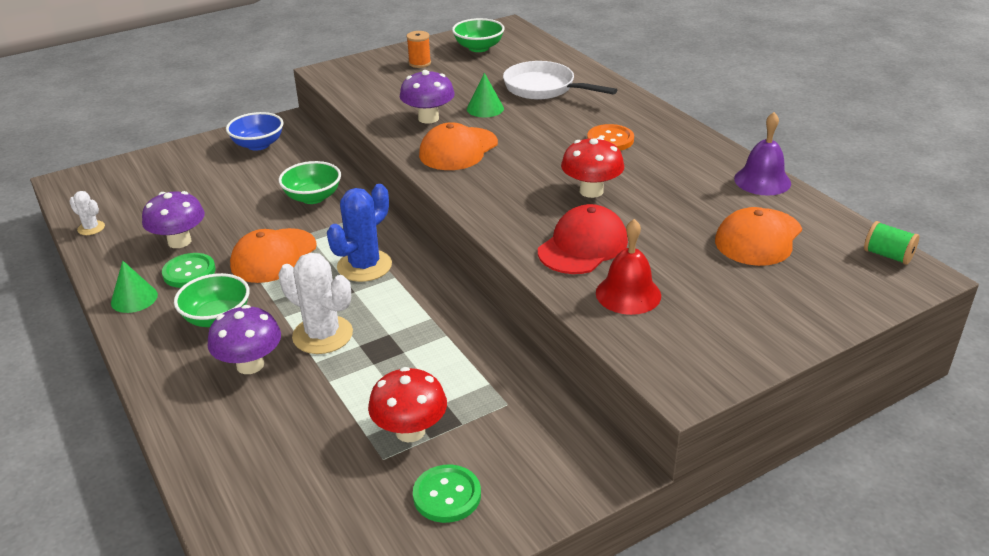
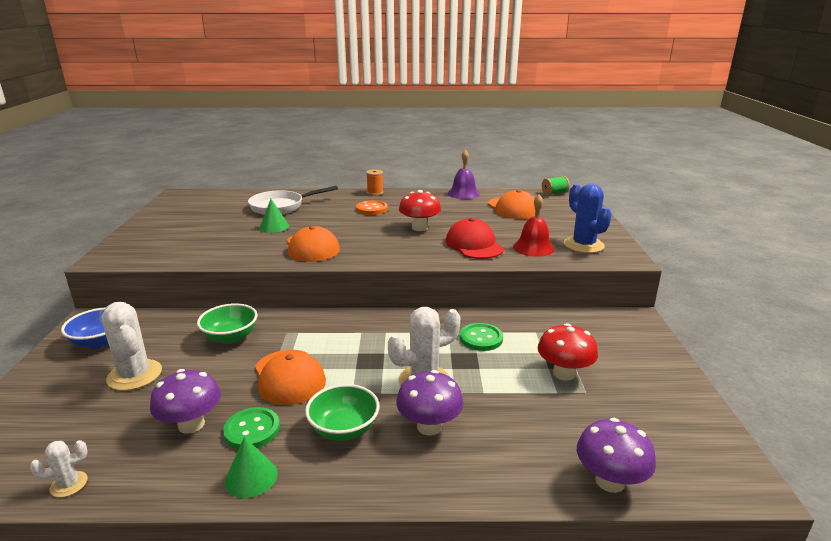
camera: 60 degrees left, 10 degrees down
blue cactus [327,184,392,282] -> blue cactus moved to [564,183,612,253]
purple mushroom [400,70,455,124] -> purple mushroom moved to [577,418,656,493]
orange spool [406,31,431,68] -> orange spool moved to [366,169,383,196]
green button [413,465,481,523] -> green button moved to [460,323,503,351]
green bowl [452,18,505,52] -> none
none -> white cactus [102,302,162,391]

